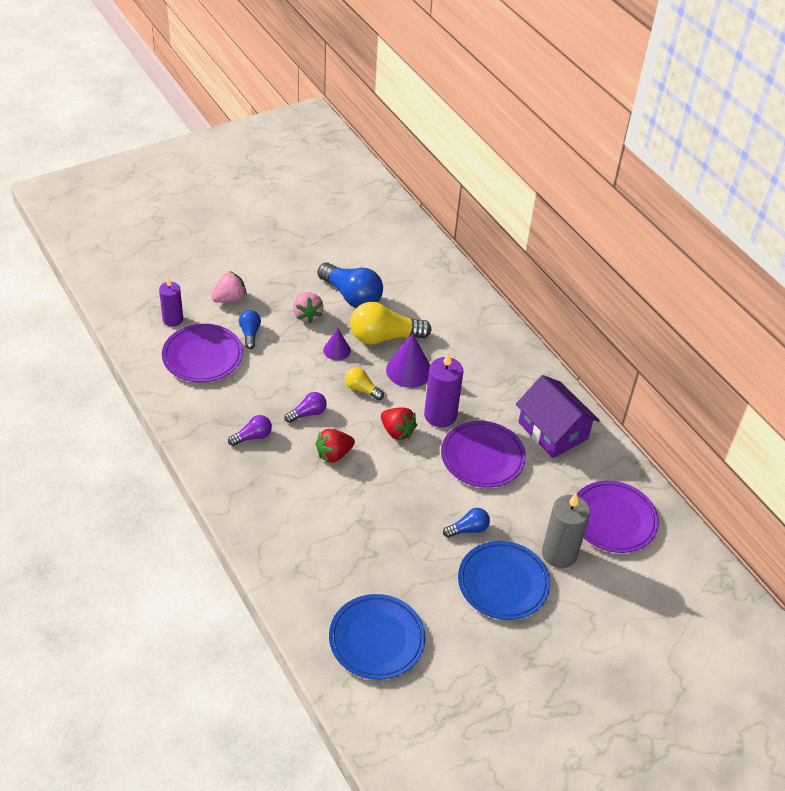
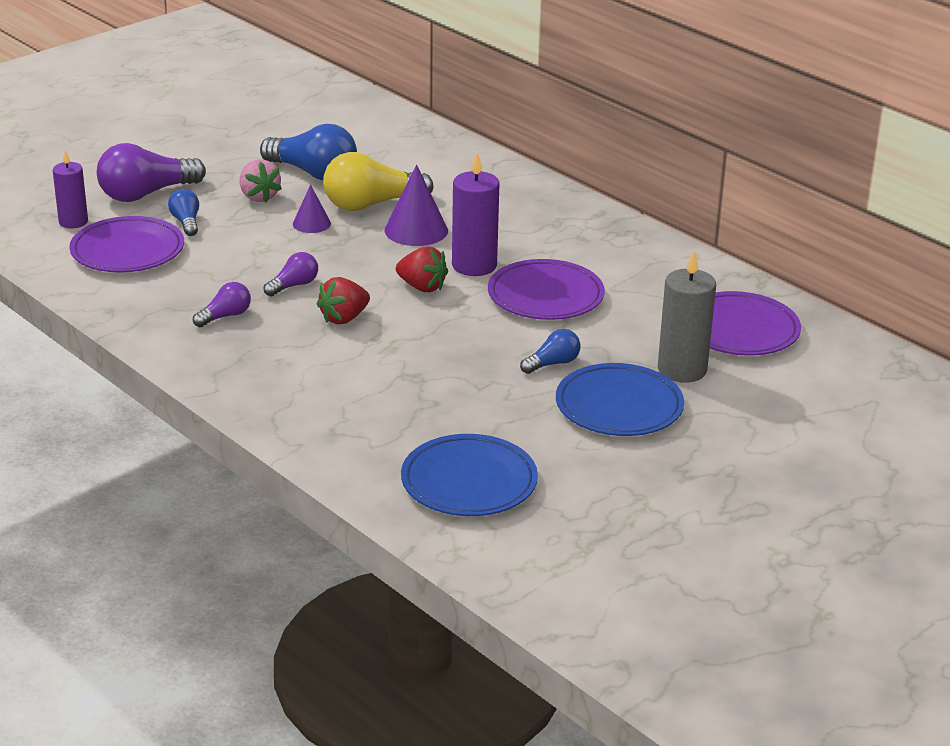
camera: 10 degrees left, 15 degrees down
pink strawberry [211,271,247,303] -> purple light bulb [97,143,206,202]
yellow light bulb [345,367,384,400] -> none
purple house [516,375,600,458] -> none

